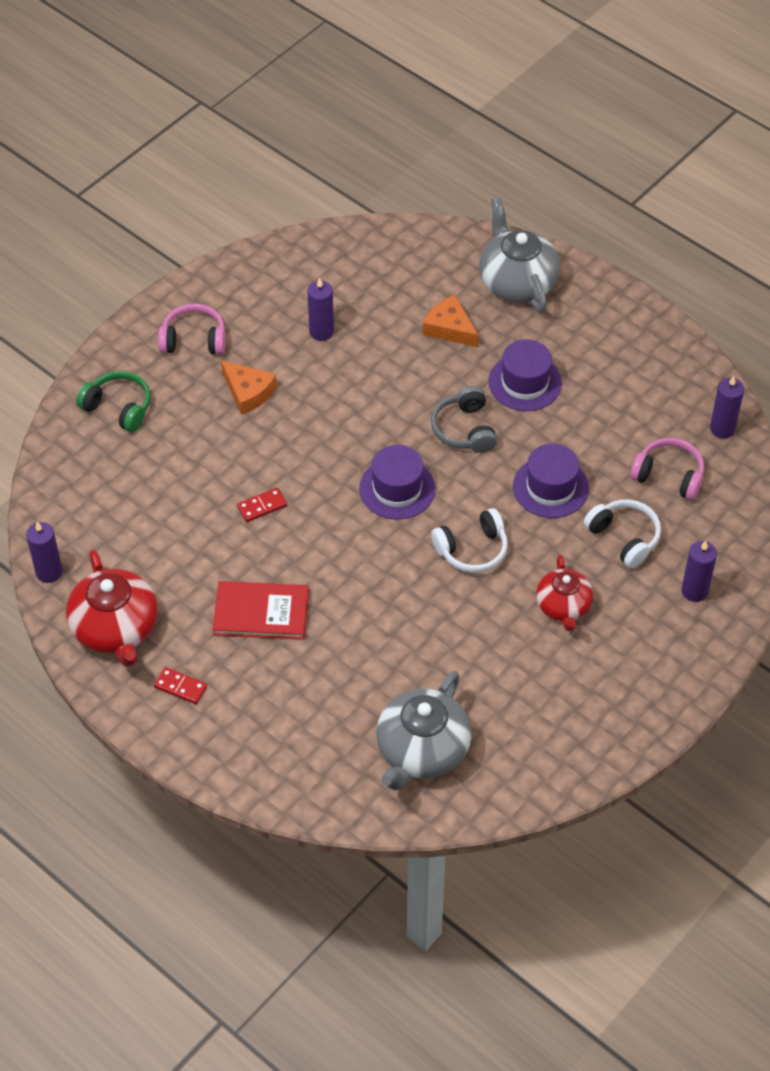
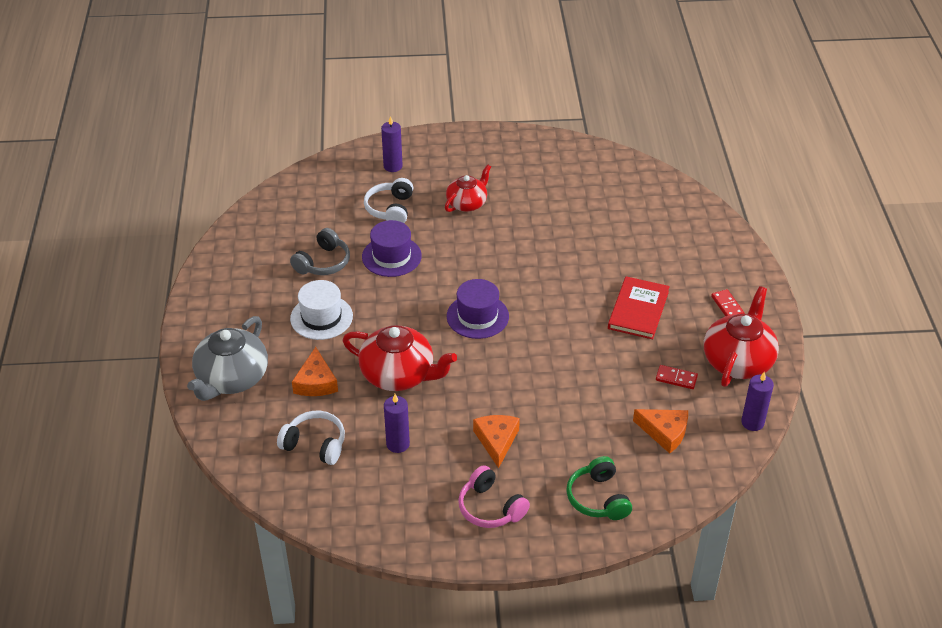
camera: 135 degrees left, 10 degrees down
red book [212,581,309,640] -> red book turned 60 degrees clockwise [608,276,670,339]
red domino [237,488,287,522] -> red domino moved to [656,365,698,389]
grey teapot [376,671,472,790] -> none
grey headphones [431,386,497,453] -> grey headphones moved to [290,228,350,275]
white headphones [431,508,508,573] -> white headphones moved to [277,411,345,465]
purple hat [488,339,562,411] -> white hat [290,280,353,340]
pink headphones [630,438,704,500] -> none
purple candle [710,376,744,439] -> none
none -> red teapot [343,325,457,391]
none -> orange cheese [633,409,688,454]

